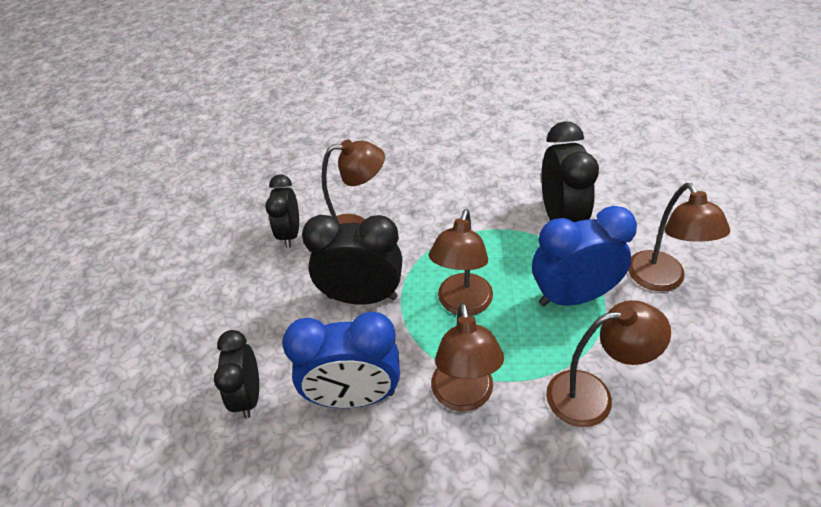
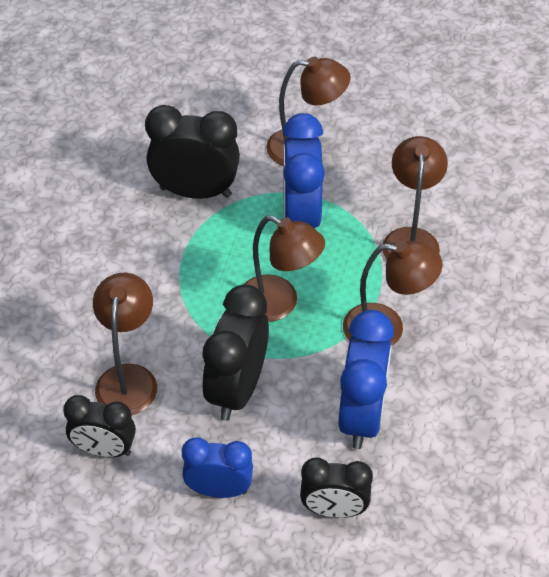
camera: 80 degrees left, 5 degrees up
none -> blue clock [182,437,253,498]

